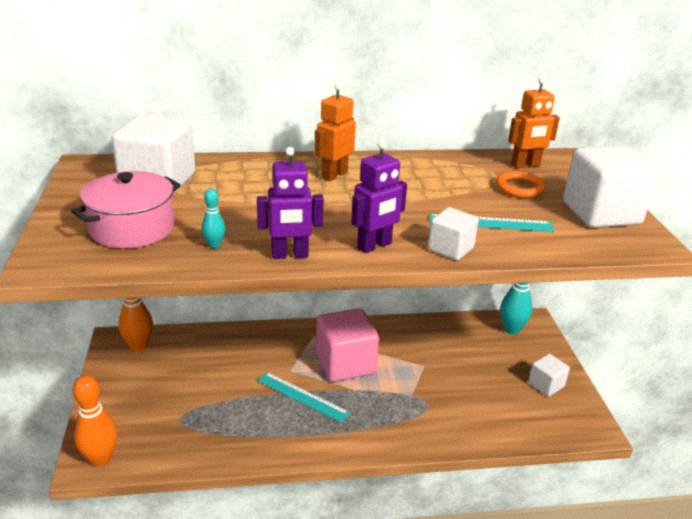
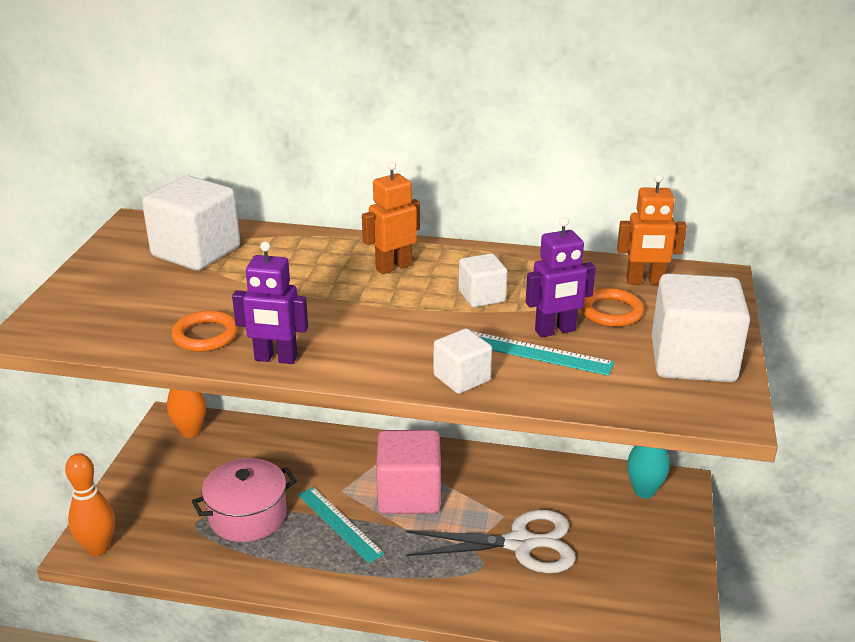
camera: 20 degrees right, 0 degrees up
pink pot [71,171,181,249] -> pink pot moved to [192,458,297,542]
turquoise bowling pin [202,188,225,248] -> orange ring [171,310,238,352]
purple robot [351,140,407,253] -> purple robot moved to [526,217,596,337]
white cube [528,354,570,396] -> white cube moved to [459,253,508,308]
none -> white scissors [406,510,576,573]

